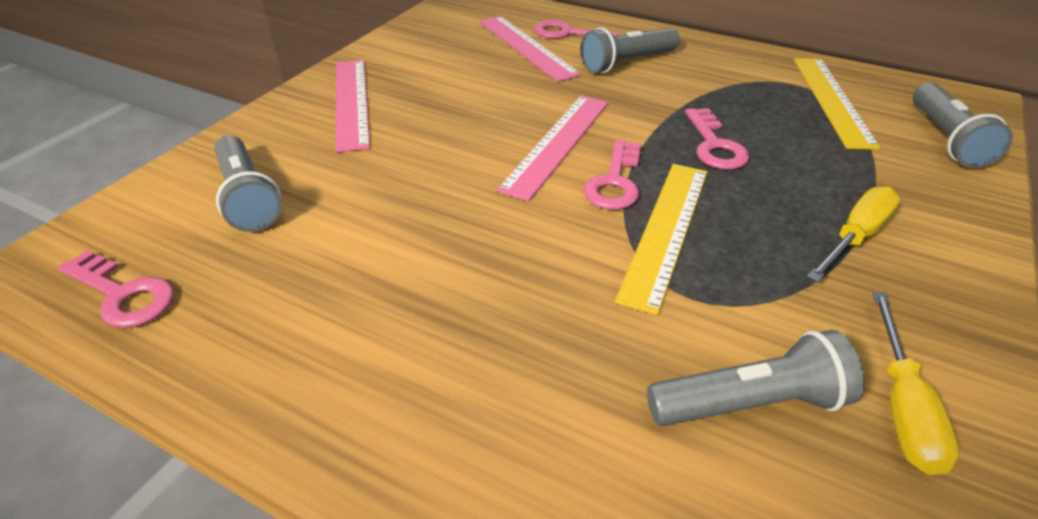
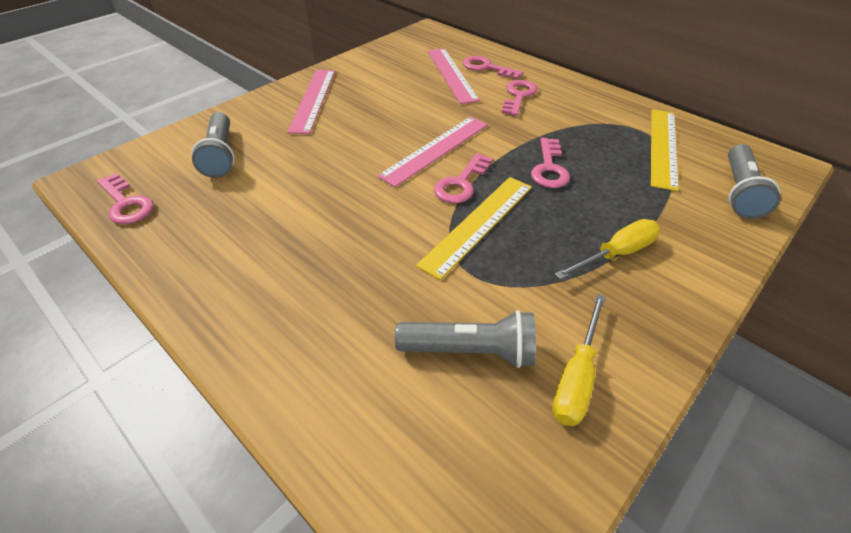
camera: 15 degrees right, 5 degrees up
grey flashlight [580,27,680,73] -> pink key [502,80,537,116]

